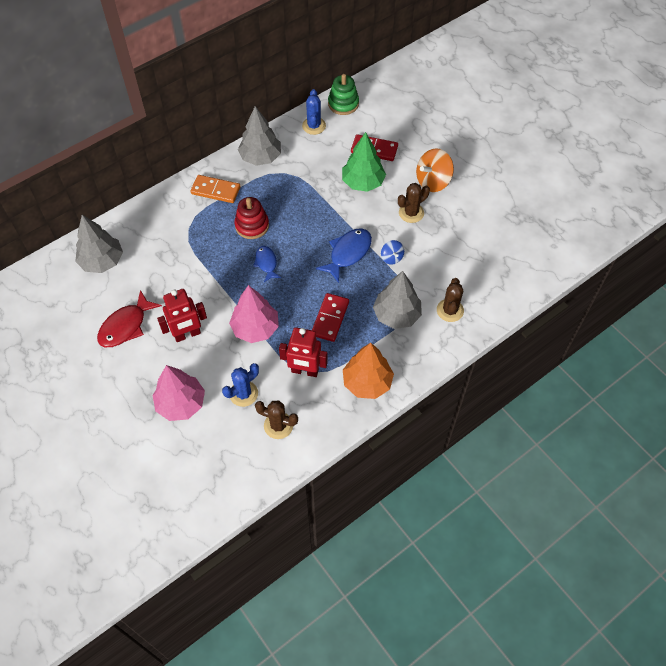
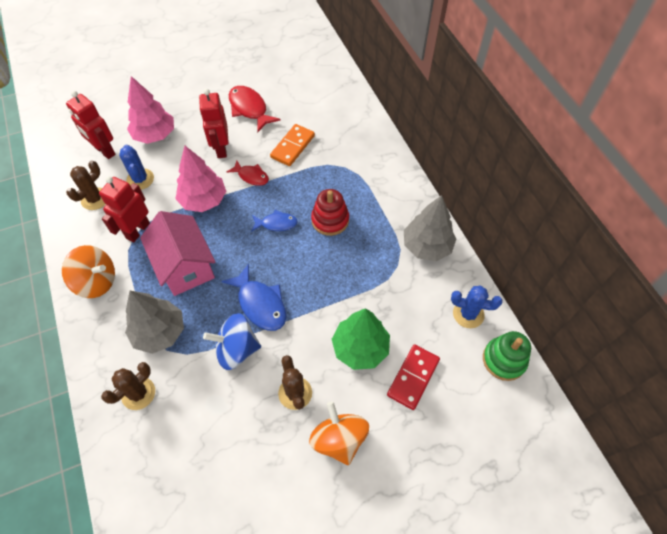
camera: 105 degrees right, 0 degrees up
grey tree [75,215,123,273] -> none
orange domino [190,175,240,203] -> orange domino moved to [270,124,315,166]
red domino [312,293,349,342] -> pink house [140,211,215,296]
orange tree [343,343,394,399] -> orange spinning top [62,245,115,298]
blue spinning top [381,240,404,265] -> blue spinning top [203,313,261,370], size x1.82
brown cactus [437,278,464,322] -> brown cactus turned 75 degrees counterclockwise [101,362,155,410]
none -> red robot [66,91,116,159]
none -> red fish [227,161,269,186]

